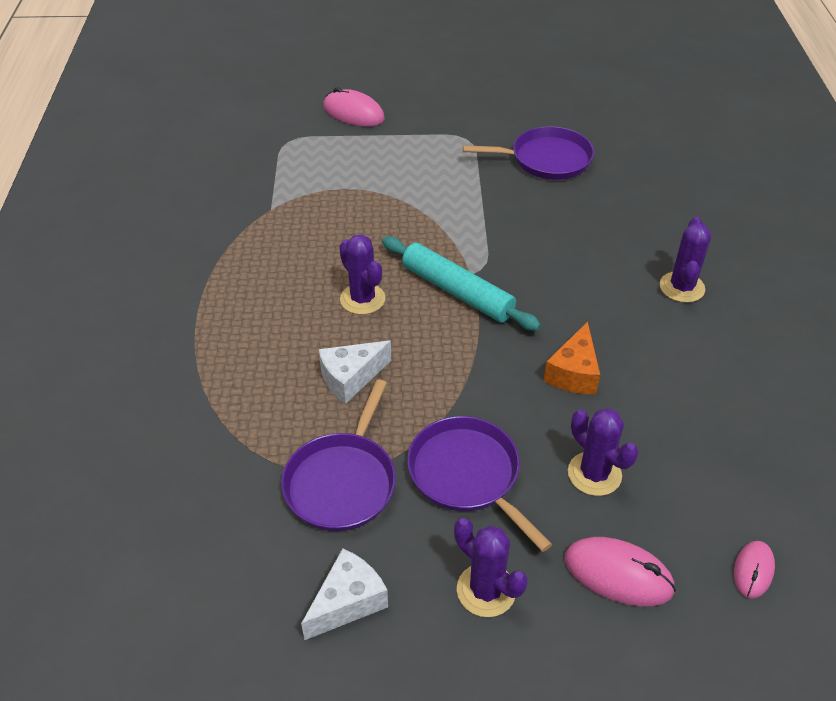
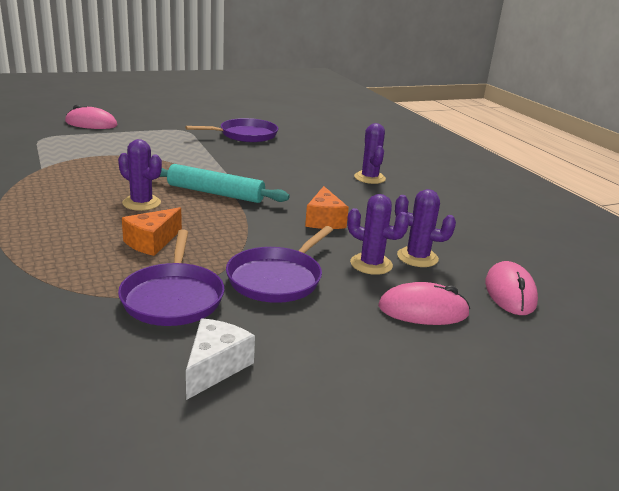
camera: 25 degrees left, 20 degrees down
white cheese [319,341,391,404] -> orange cheese [122,207,182,256]
purple pan [407,416,552,552] -> purple pan turned 90 degrees counterclockwise [226,226,333,303]
purple cactus [454,518,528,617] -> purple cactus moved to [395,189,456,267]
pink mouse [734,541,775,599] -> pink mouse [485,261,538,315], size x1.66

